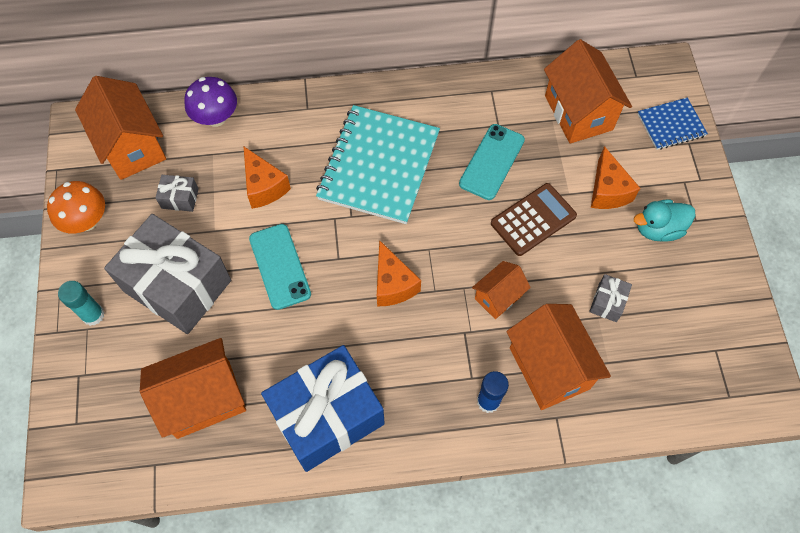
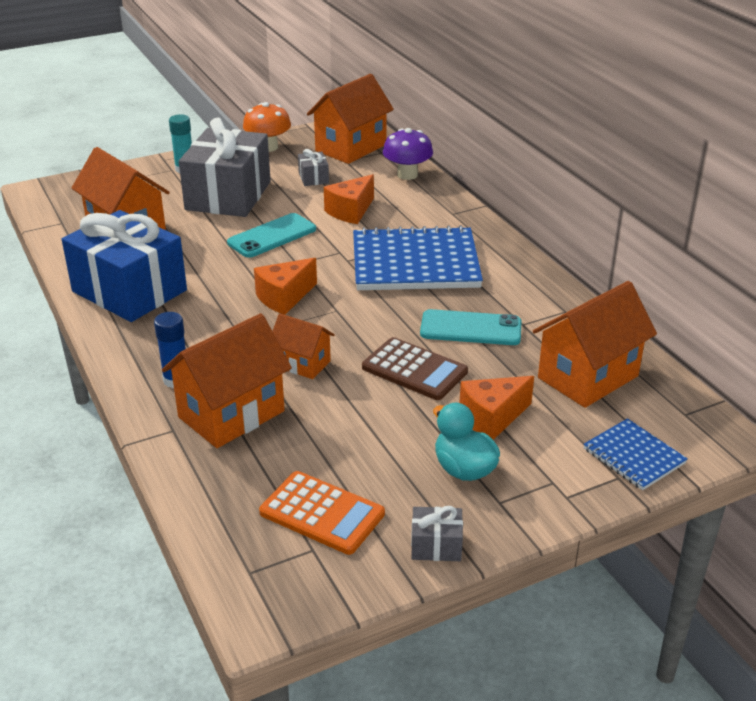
camera: 70 degrees right, 30 degrees down
turquoise notebook [316,105,440,224] -> blue notebook [353,225,483,290]
grey gift [589,274,632,322] -> grey gift moved to [411,506,463,561]
none -> orange calculator [259,471,385,555]

